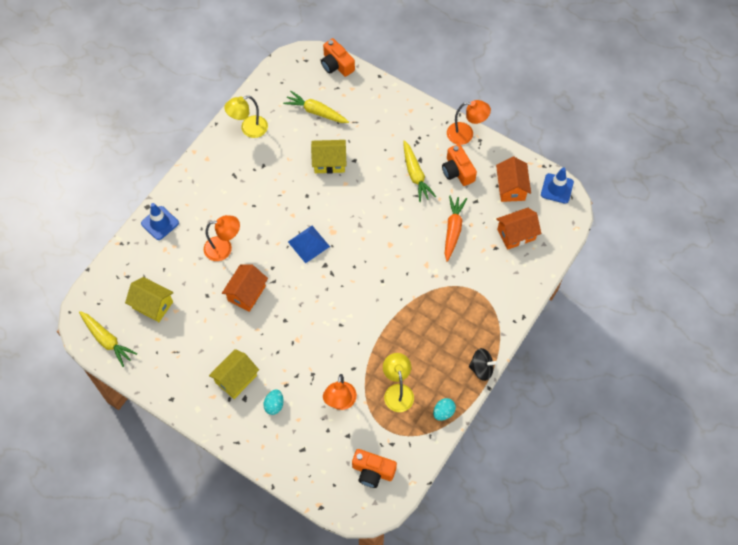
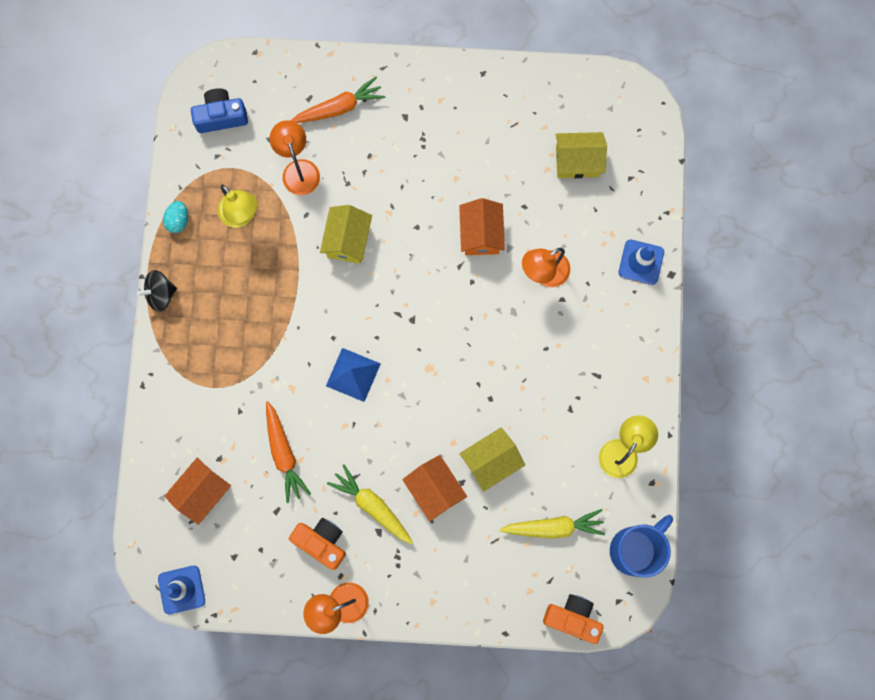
camera: 150 degrees right, 15 degrees up
yellow carrot [79,311,137,367] -> none
yellow house [209,349,259,399] -> yellow house moved to [320,205,372,264]
turquoise egg [263,389,284,415] -> none
blue pyramid [288,226,330,263] -> blue pyramid moved to [326,348,381,402]
orange camera [352,449,397,488] -> blue camera [191,88,248,133]
orange house [496,157,531,202] -> orange house moved to [402,455,467,522]
none -> orange carrot [291,77,385,123]
none -> blue mug [610,515,673,578]

